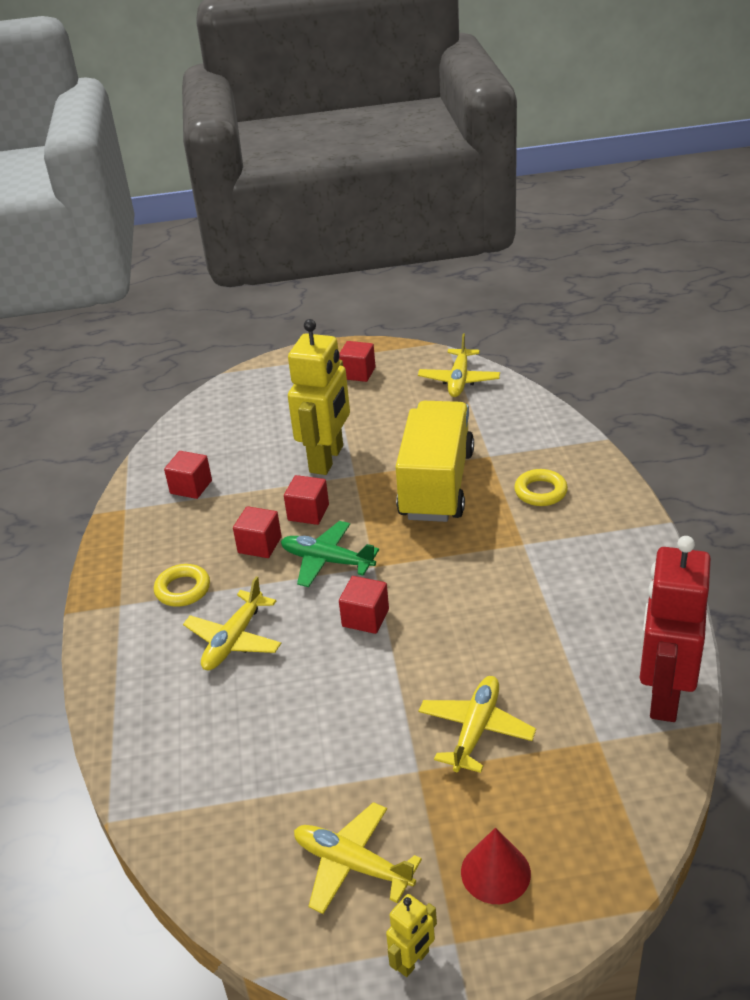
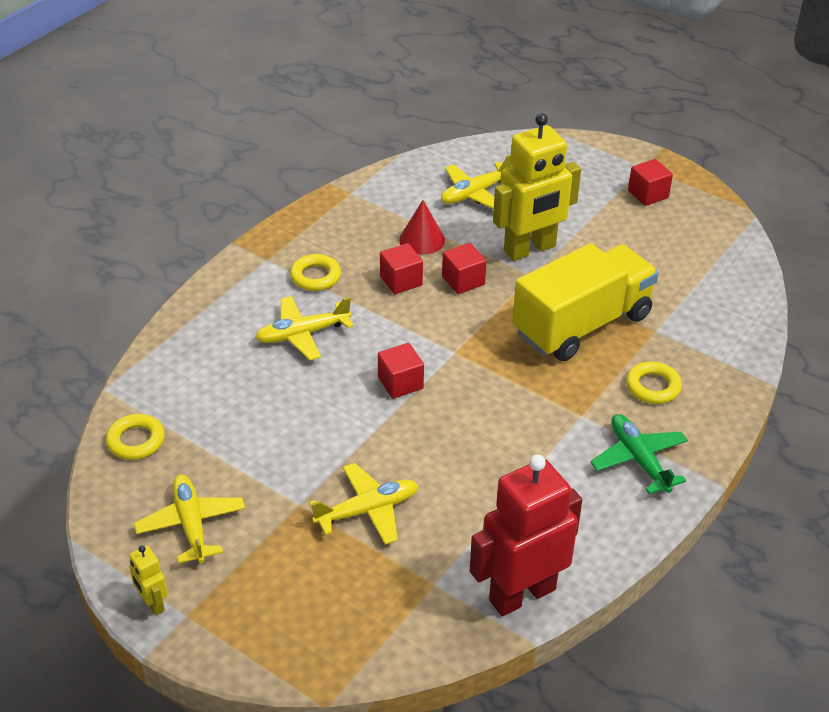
camera: 40 degrees right, 5 degrees up
red cube [164,451,212,499] -> none
green plane [281,521,379,587] -> green plane moved to [590,414,688,494]
yellow robot [386,894,437,977] -> yellow robot turned 60 degrees clockwise [129,545,168,616]
yellow plane [418,333,500,397] -> yellow plane moved to [441,154,512,209]
red cone [461,828,531,904] -> red cone moved to [399,200,445,255]
none -> yellow ring [106,414,165,460]

